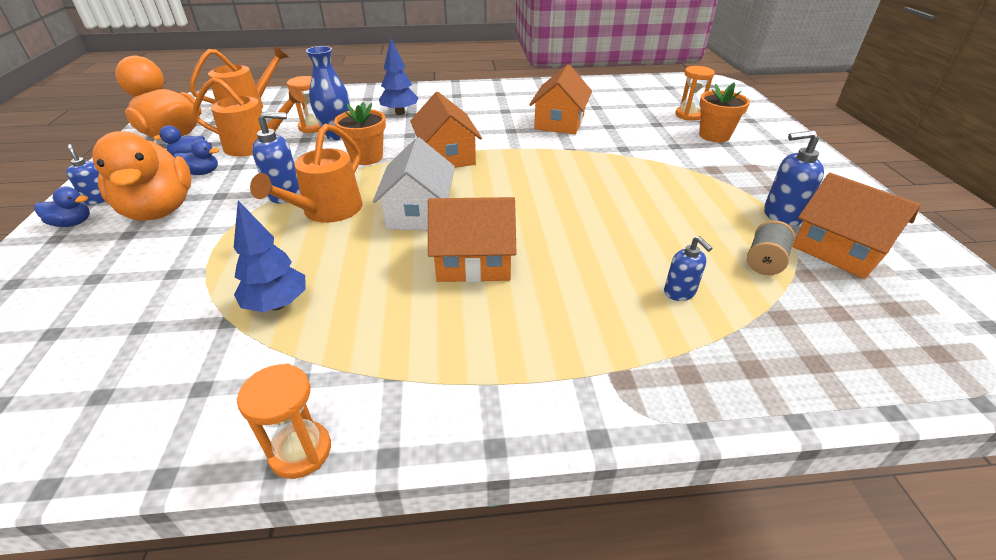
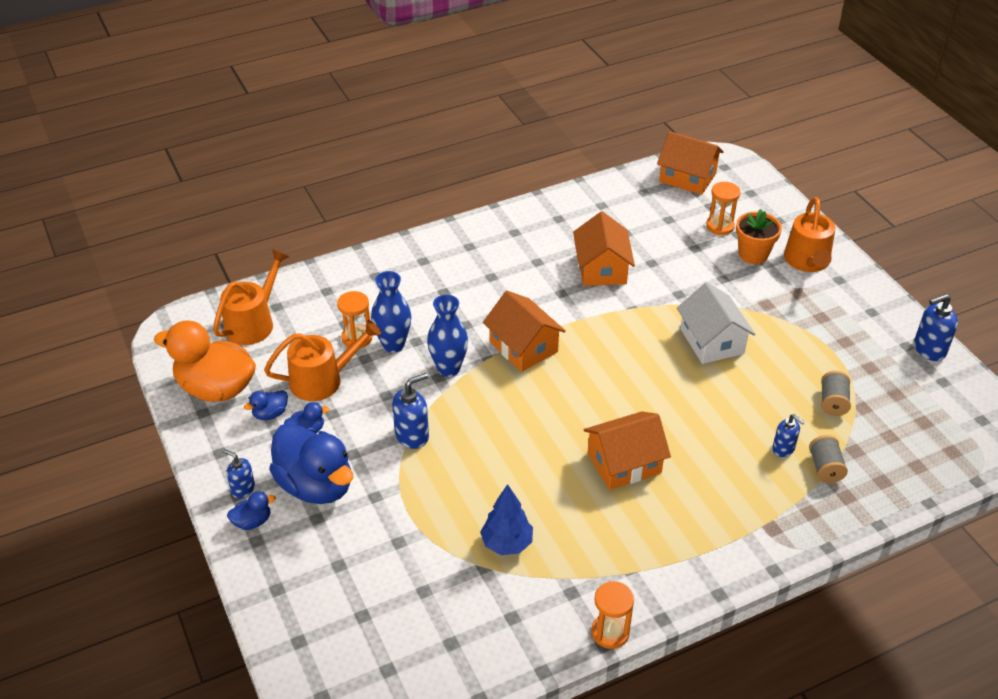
camera: 20 degrees left, 5 degrees up
orange duck [92,131,192,221] -> blue duck [269,423,353,504]
orange watering can [250,124,363,223] -> orange watering can moved to [784,197,835,272]
orange flower pot [334,102,386,165] -> blue vase [427,295,468,377]
white house [373,137,455,230] -> white house moved to [677,282,756,364]
blue tree [379,39,418,115] -> none
blue soap dispenser [764,130,824,227] -> blue soap dispenser moved to [914,294,958,361]
orange house [792,173,920,279] -> orange house moved to [657,131,724,195]
none -> grey spool [809,435,848,483]

